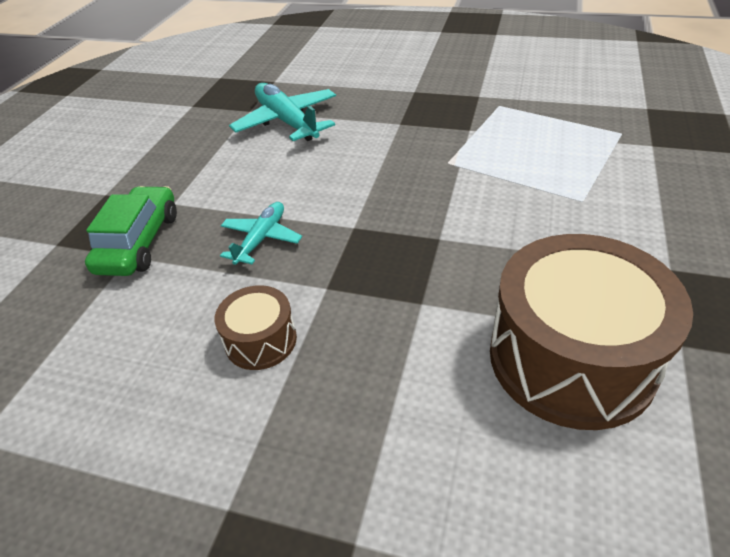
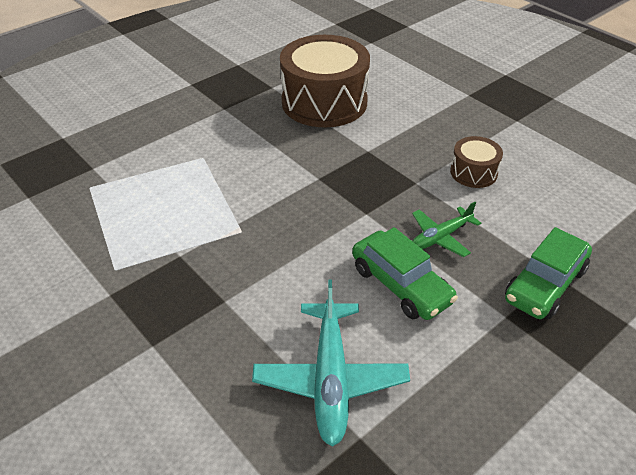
camera: 150 degrees left, 0 degrees up
turquoise plane [220,202,302,265] -> green plane [412,202,481,257]
none -> green car [352,227,458,320]

